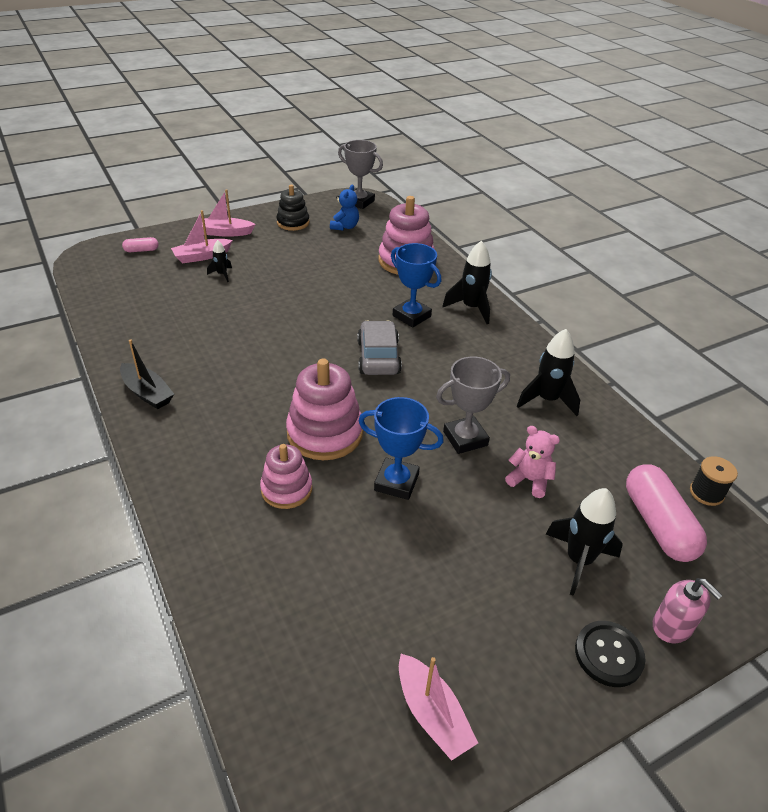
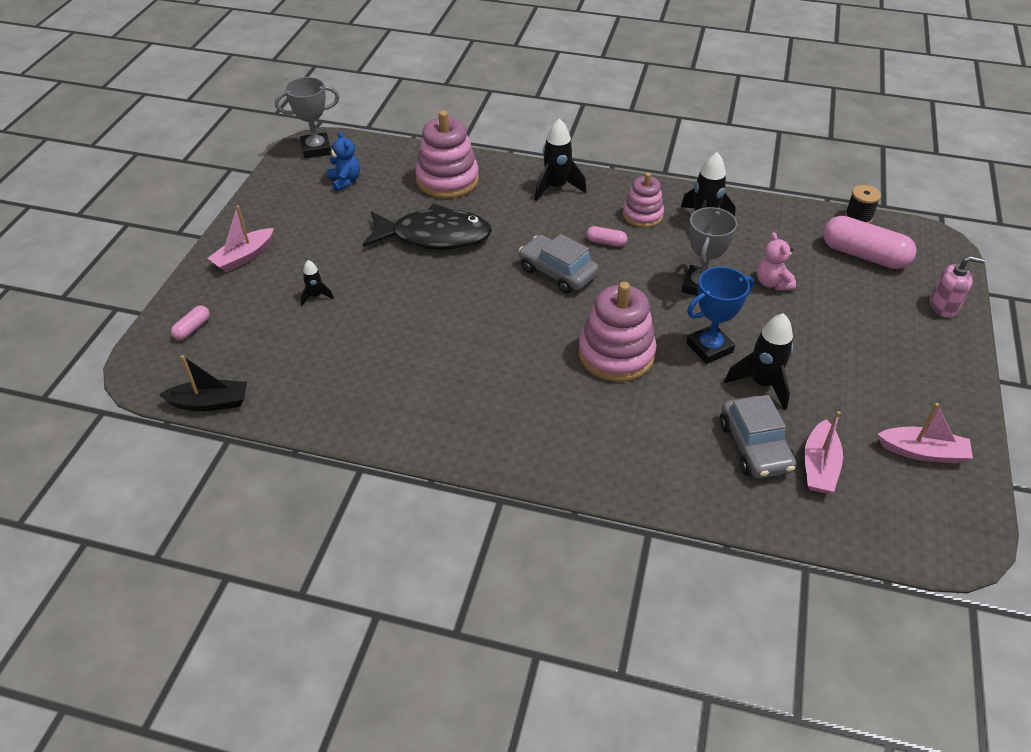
camera: 45 degrees left, 5 degrees up
black boat [120,339,174,409] -> black boat moved to [159,355,247,411]
pink boat [171,210,233,264] -> pink boat moved to [804,411,843,493]
pink stacking toy [260,444,312,509] -> pink stacking toy moved to [623,173,664,228]
black stacking toy [276,185,310,231] -> none
blue trophy [391,243,441,328] -> none
pink teddy bear [505,426,560,498] -> pink teddy bear turned 90 degrees counterclockwise [757,232,796,290]
black rocket [546,488,623,596] -> black rocket moved to [724,313,793,410]
black button [575,621,646,687] -> none
none -> black fish [363,204,492,250]
none -> pink capsule [586,226,627,247]
none -> grey car [720,395,796,479]

